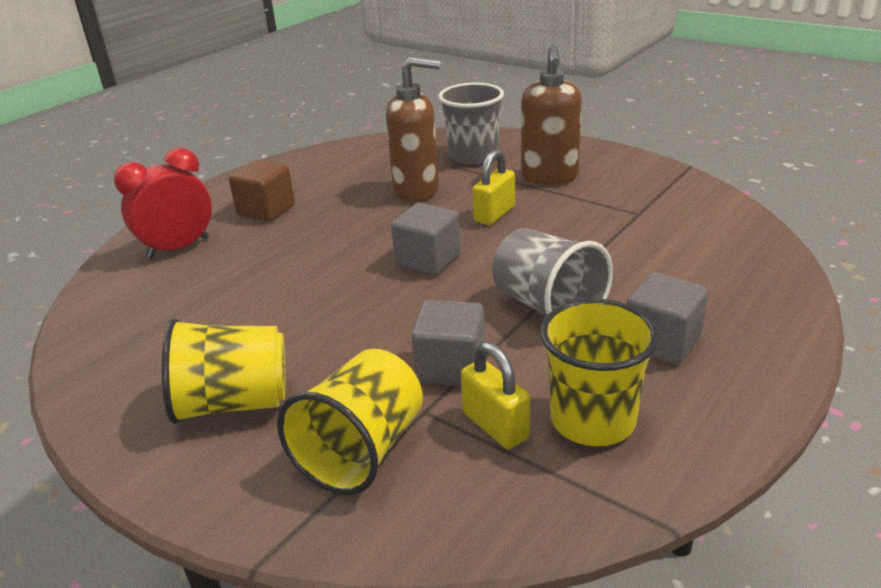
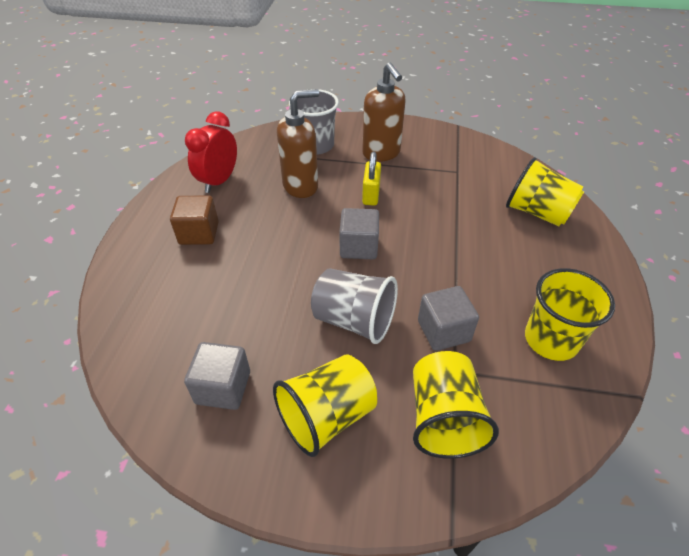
camera: 30 degrees left, 15 degrees up
red clock [114,148,212,259] -> red clock moved to [185,111,237,193]
yellow padlock [461,342,530,449] -> none
grey cup [492,228,613,316] -> grey cup moved to [311,268,398,344]
grey cube [626,272,708,365] -> grey cube moved to [184,342,250,410]
none -> yellow cup [506,157,584,226]

